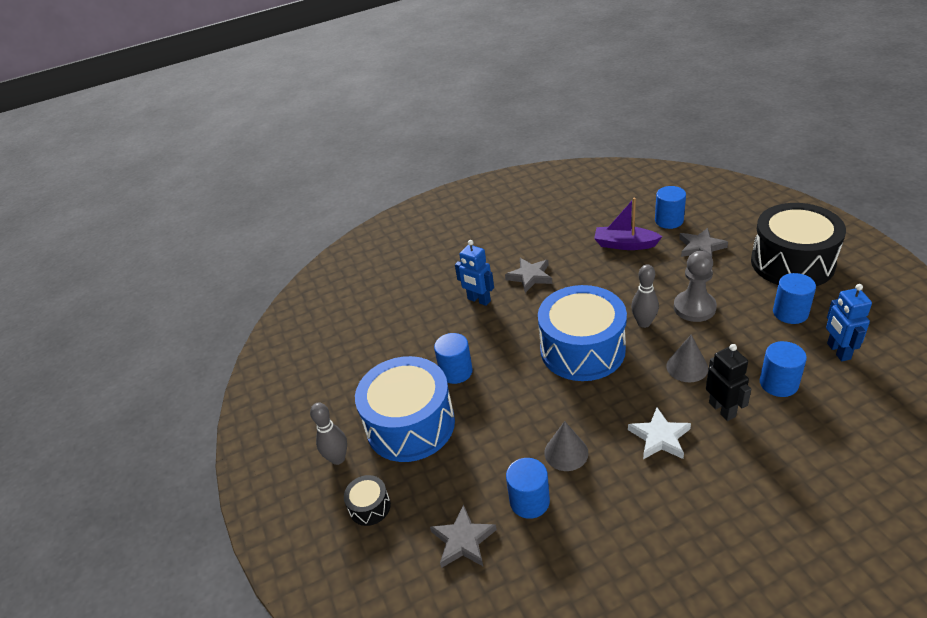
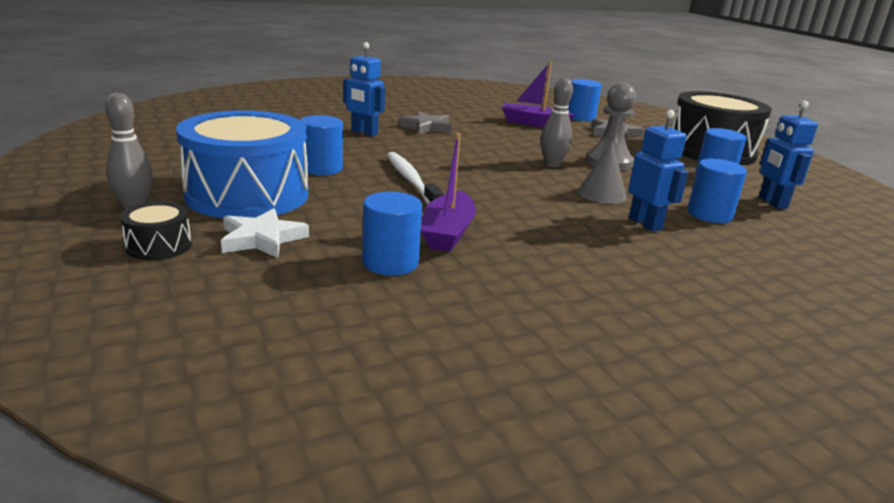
camera: 10 degrees left, 15 degrees down
grey star [430,505,497,568] -> none
blue drum [538,285,627,381] -> none
grey cone [544,421,589,471] -> purple boat [421,133,476,252]
white star [628,407,691,459] -> white star moved to [221,208,309,258]
black robot [706,344,751,421] -> blue robot [628,110,688,232]
none -> white toothbrush [387,152,443,204]

